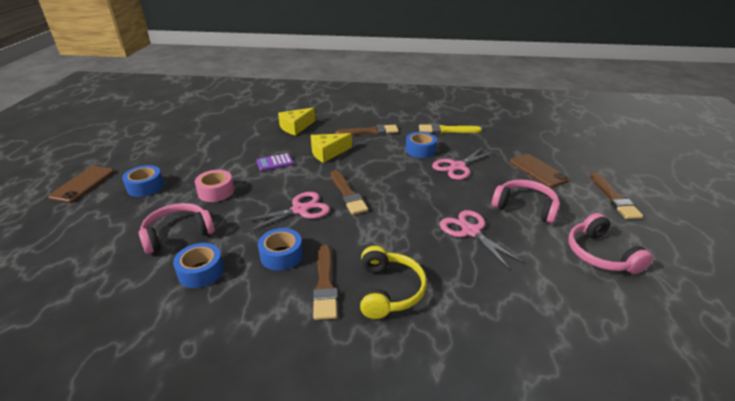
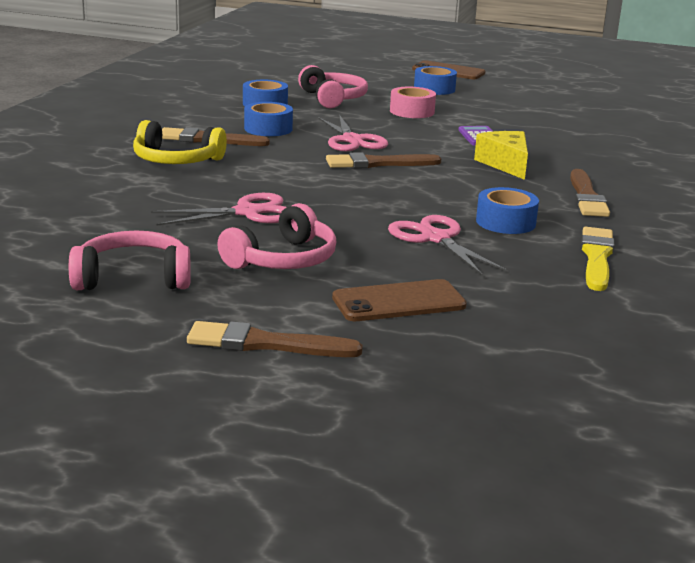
camera: 100 degrees right, 10 degrees down
yellow cheese [278,107,316,136] -> none

